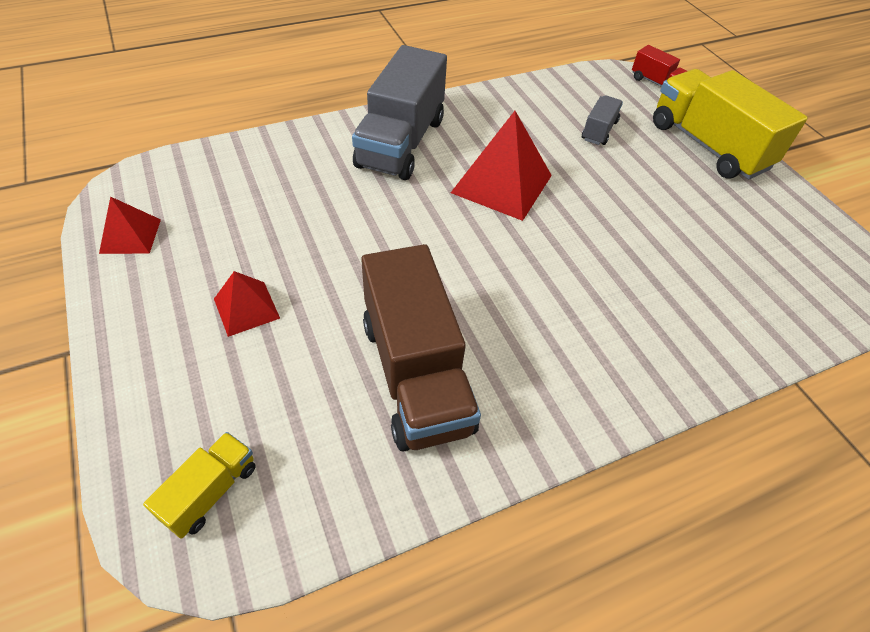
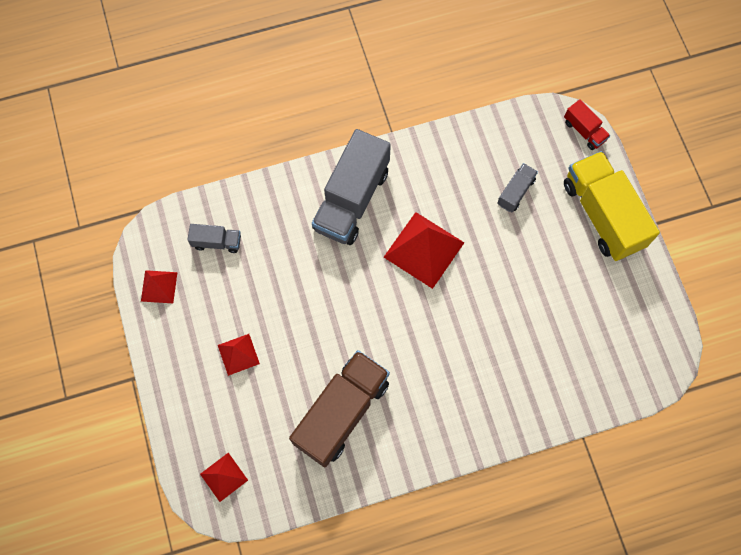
camera: 10 degrees right, 20 degrees up
yellow truck [143,432,256,539] -> red pyramid [200,453,248,502]
brown truck [361,244,481,452] -> brown truck turned 135 degrees counterclockwise [289,350,390,467]
none -> grey truck [188,224,241,253]

